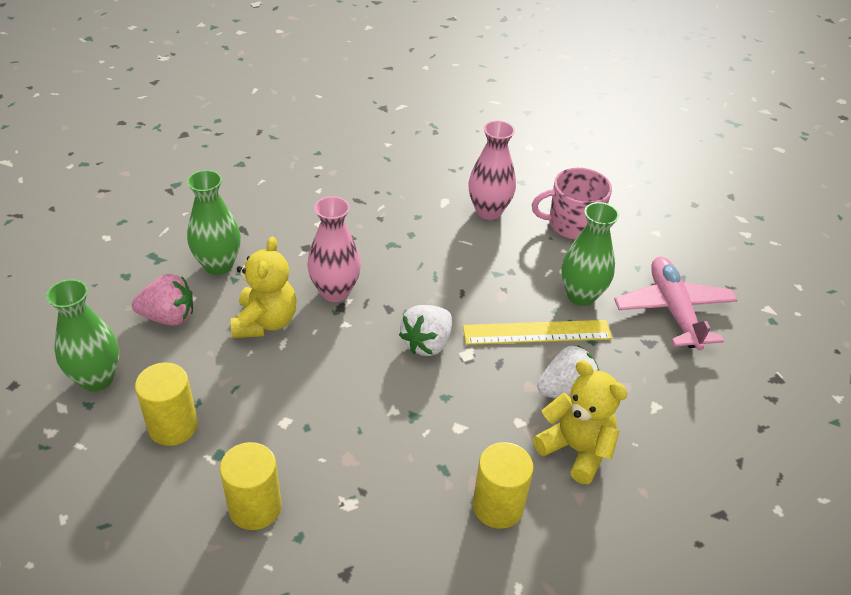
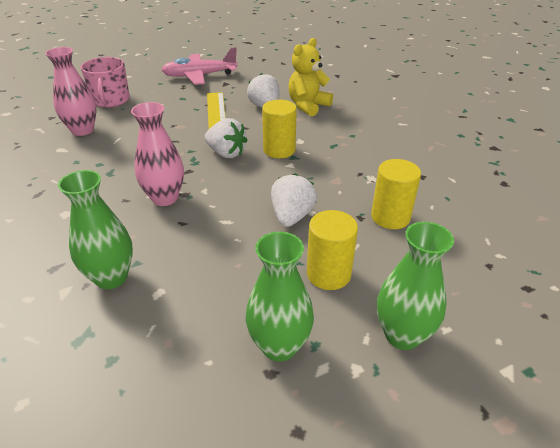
camera: 90 degrees left, 5 degrees down
pink strawberry [132,274,193,326] -> none
yellow teddy bear [231,237,297,338] -> none
yellow cylinder [473,442,534,529] -> yellow cylinder moved to [262,100,297,158]
green vase [561,202,619,306] -> green vase moved to [377,222,454,350]
none -> white strawberry [271,173,317,227]

